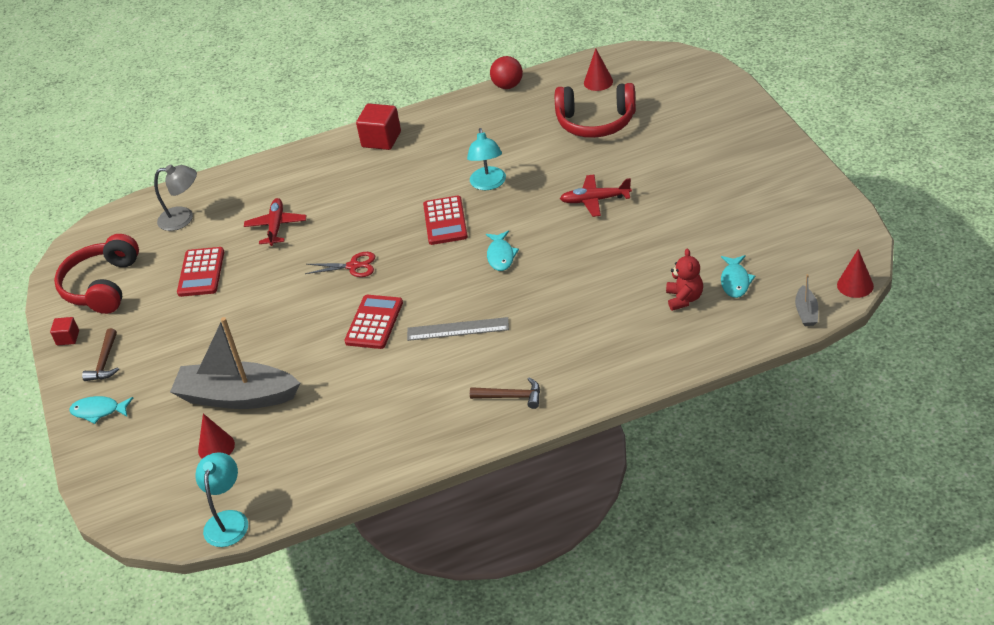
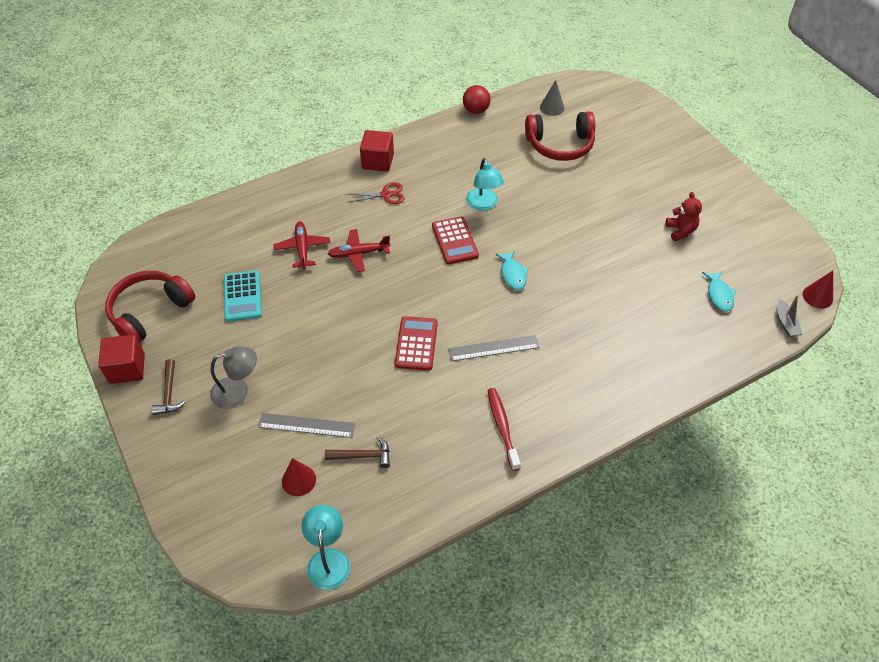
camera: 15 degrees left, 10 degrees up
red cube [50,317,79,345] -> red cube [98,335,145,384], size x1.82
red headphones [54,234,139,314] -> red headphones turned 45 degrees clockwise [105,271,195,342]
turquoise fish [69,396,133,424] -> none
grey lamp [154,164,197,231] -> grey lamp moved to [210,347,257,409]
grey boat [170,317,300,409] -> grey ruler [258,413,355,438]
red calculator [177,247,224,297] -> turquoise calculator [224,270,262,322]
red scissors [305,252,375,277] -> red scissors moved to [349,182,405,204]
brown hammer [470,378,540,409] -> brown hammer moved to [325,436,390,468]
red plane [560,175,632,217] -> red plane moved to [328,229,391,272]
red cone [584,48,613,91] -> grey cone [540,80,565,116]
red teddy bear [666,248,703,311] -> red teddy bear moved to [666,192,702,241]
none -> red toothbrush [488,388,521,471]

